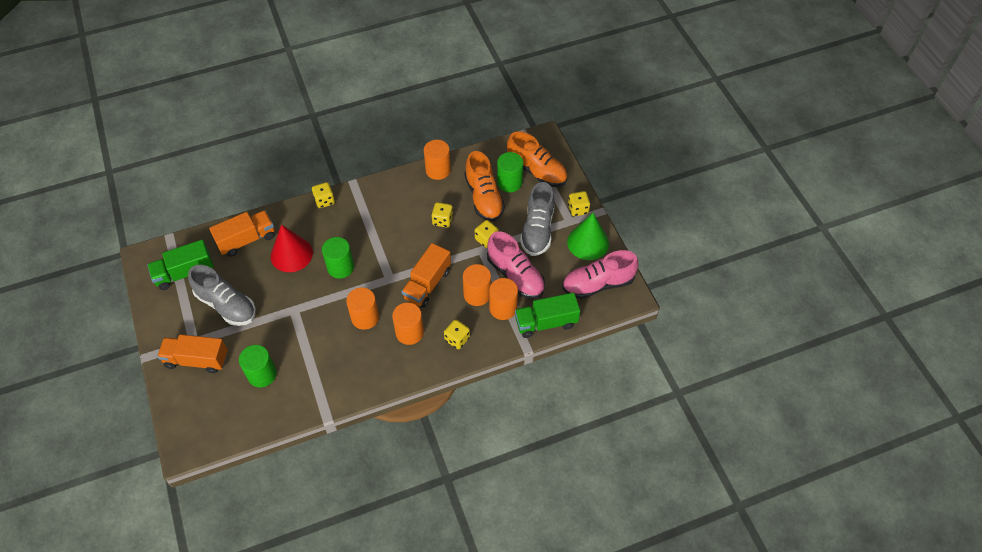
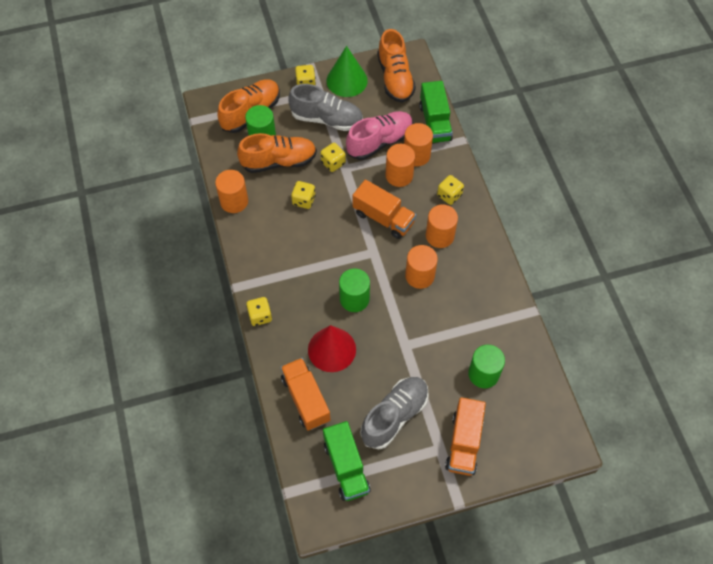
camera: 85 degrees left, 5 degrees up
pink shoe [562,250,639,299] -> orange shoe [377,29,416,103]

